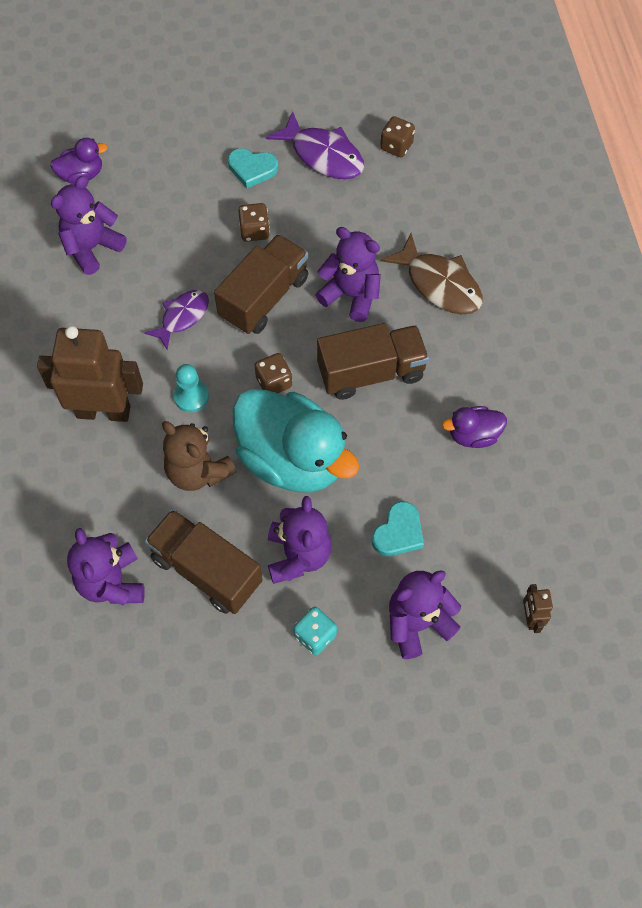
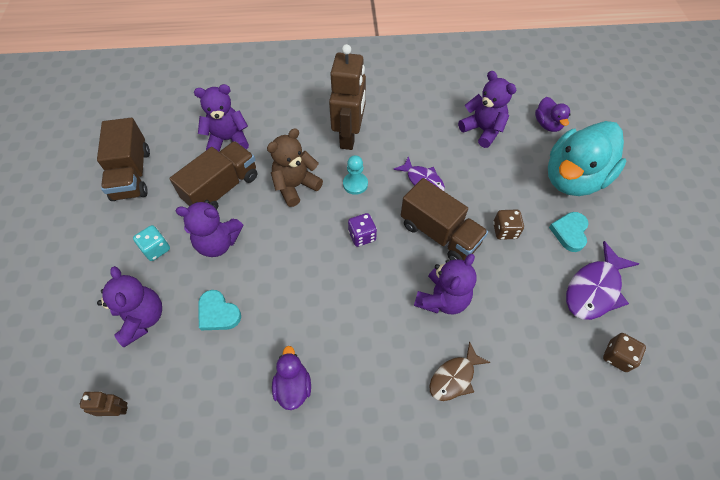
camera: 95 degrees right, 5 degrees down
turquoise duck [232,389,359,493] -> turquoise duck moved to [548,121,626,196]
brown dice [254,353,292,393] -> purple dice [348,213,377,247]
brown truck [317,323,429,400] -> brown truck moved to [97,118,150,201]
brown fish [380,234,482,314] -> brown fish [429,341,491,401], size x0.66

